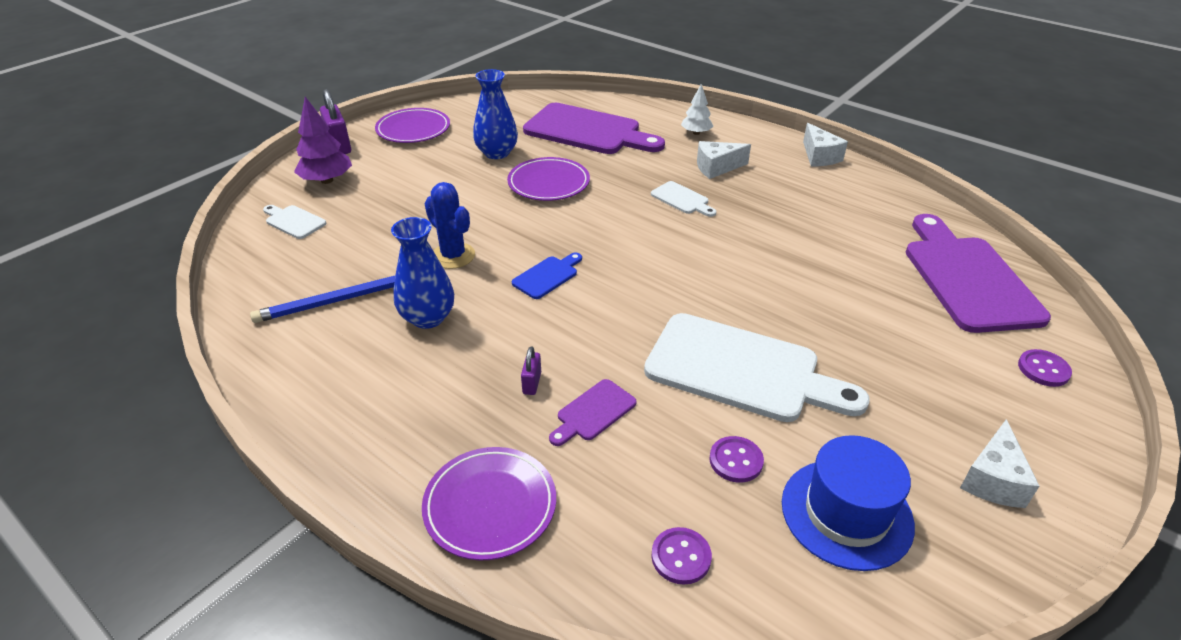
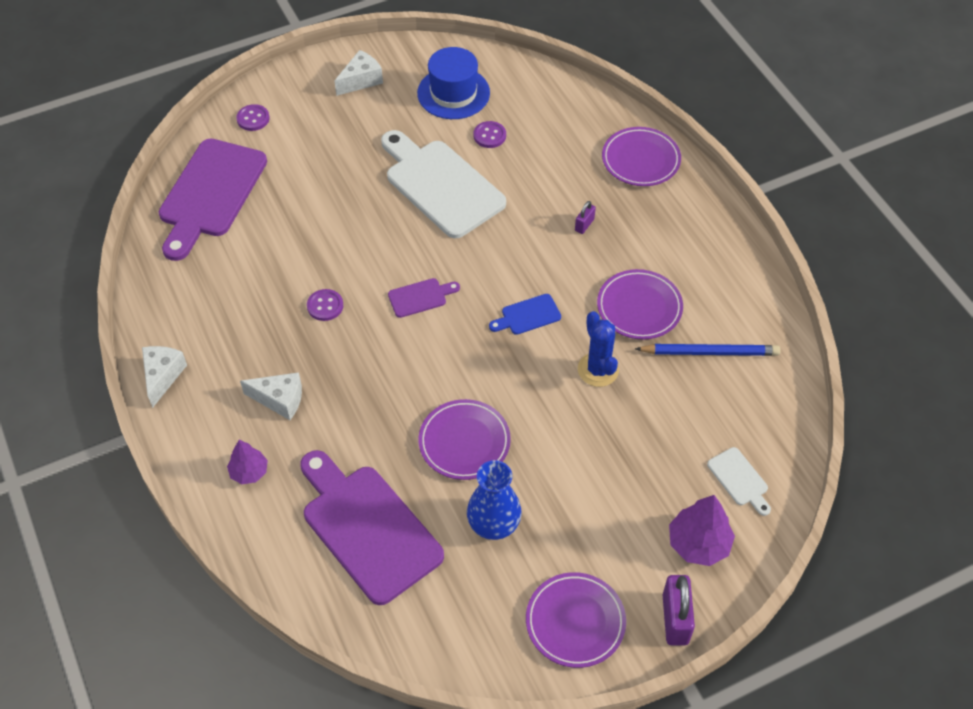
camera: 155 degrees left, 15 degrees up
blue vase [391,217,454,329] -> purple plate [597,269,683,339]
purple cutting board [549,379,637,446] -> purple cutting board moved to [388,278,460,318]
white cutting board [651,181,716,217] -> none
purple button [651,527,712,585] -> purple button moved to [307,289,343,321]
white tree [681,84,714,135] -> purple tree [227,440,268,484]

